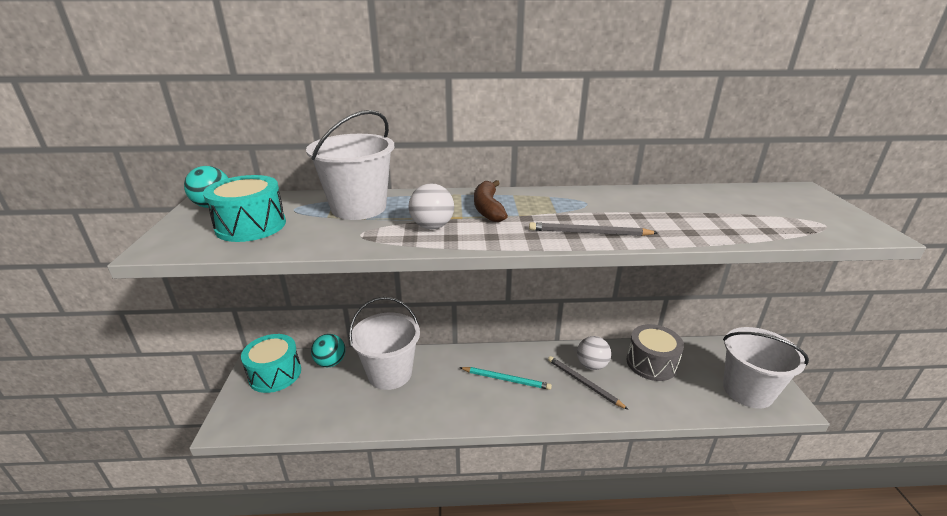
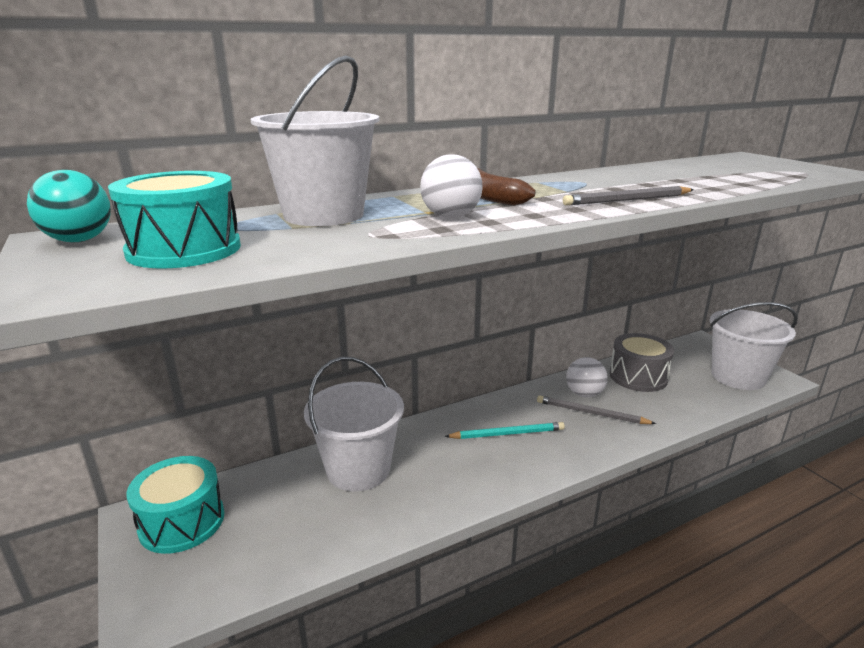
camera: 25 degrees left, 5 degrees down
turquoise ball [311,334,345,367] -> none

